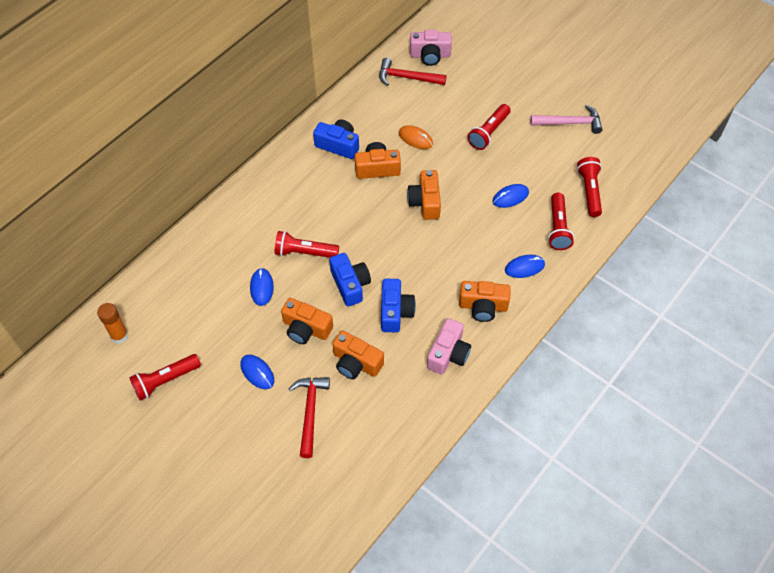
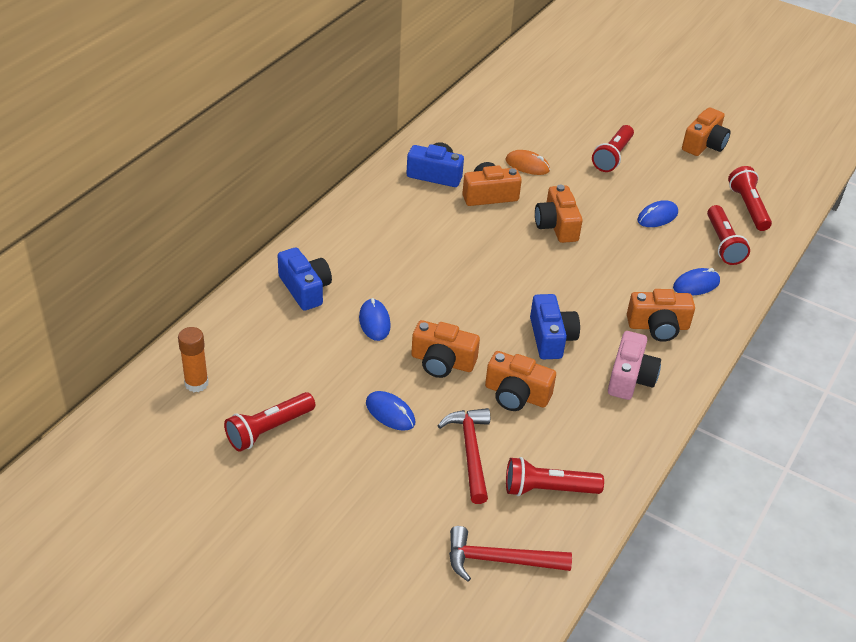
camera: 10 degrees left, 15 degrees down
red flashlight [275,231,339,258] -> red flashlight moved to [506,457,604,496]
blue camera [329,253,371,306] -> blue camera moved to [277,248,332,311]
red hammer [379,58,446,86] -> red hammer moved to [449,526,572,582]
pink camera [410,30,452,66] -> none
pink hammer [530,105,602,134] -> orange camera [682,107,731,156]

